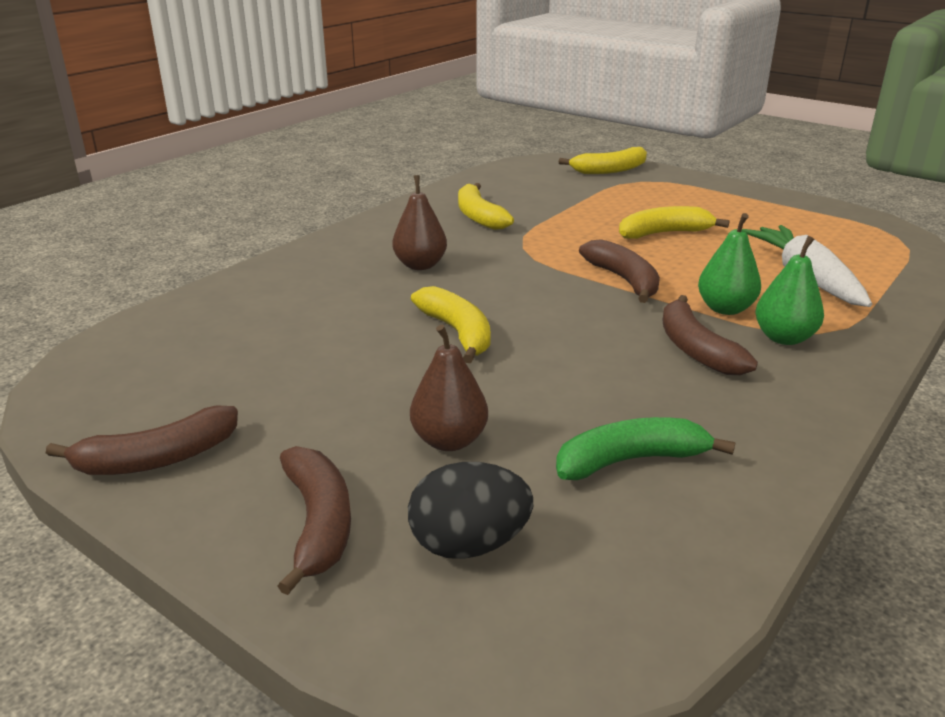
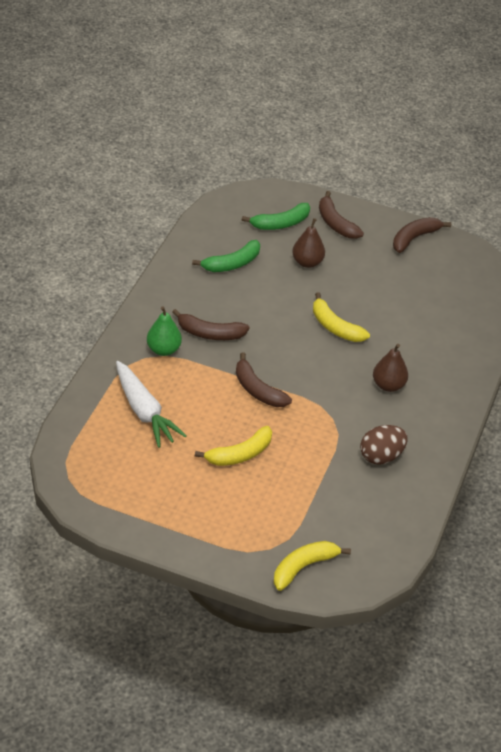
camera: 160 degrees right, 15 degrees up
black egg [408,462,533,559] -> green banana [242,203,310,230]
yellow banana [458,183,514,230] -> brown egg [360,425,408,465]
brown banana [662,295,758,375] -> brown banana turned 135 degrees clockwise [172,309,249,340]
green pear [698,213,761,315] -> none

